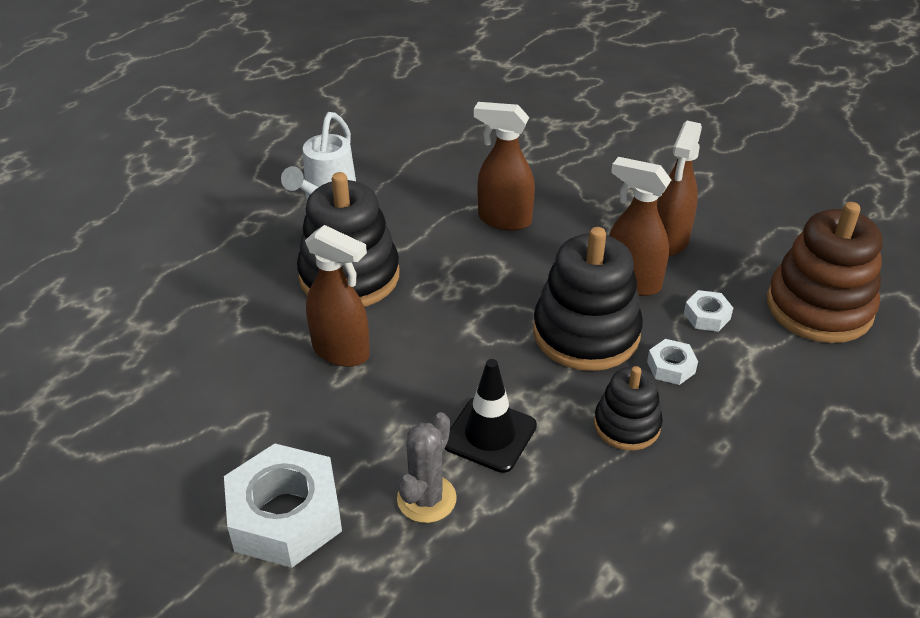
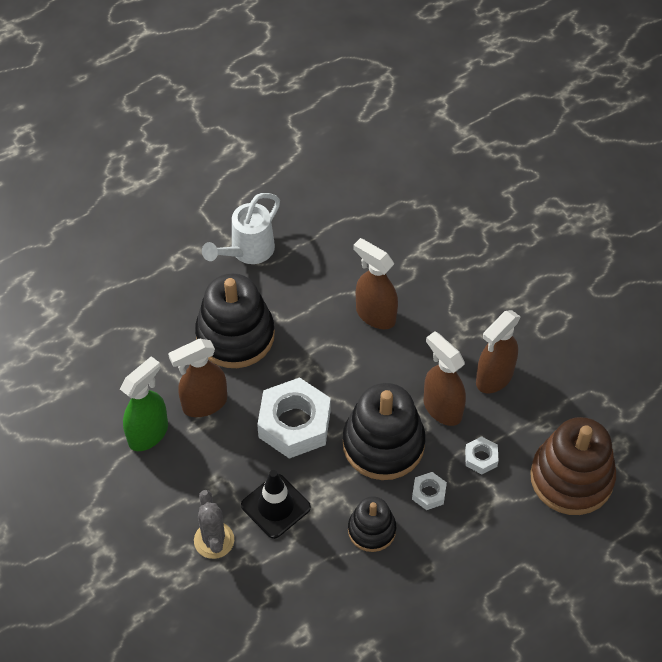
camera: 20 degrees right, 15 degrees up
white nut [224,443,342,568] -> white nut moved to [257,377,331,459]
brown spray bottle [305,225,370,367] -> brown spray bottle turned 105 degrees clockwise [168,339,227,417]
grey cactus [397,412,457,523] -> grey cactus turned 60 degrees counterclockwise [194,490,234,559]
none -> green spray bottle [120,356,168,451]

